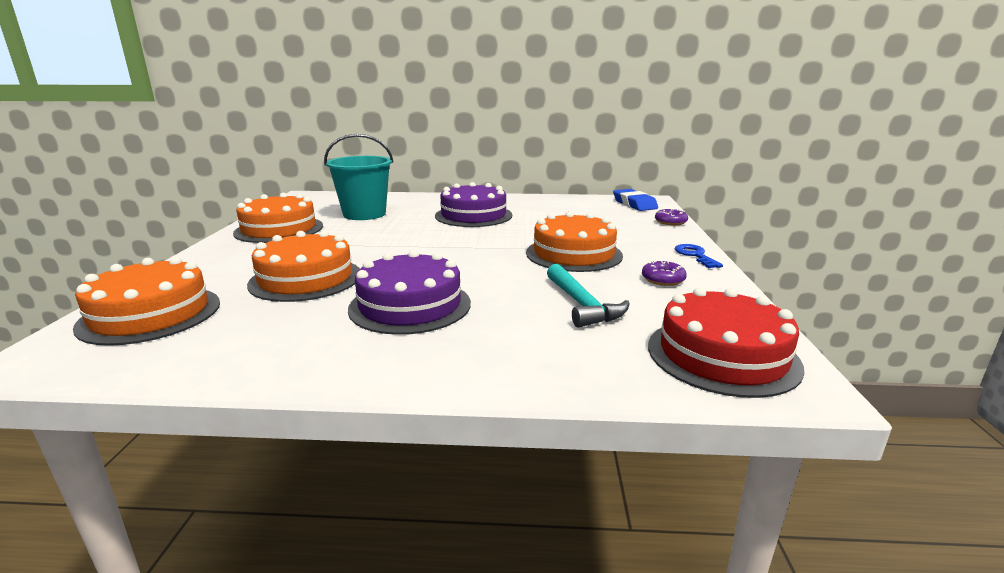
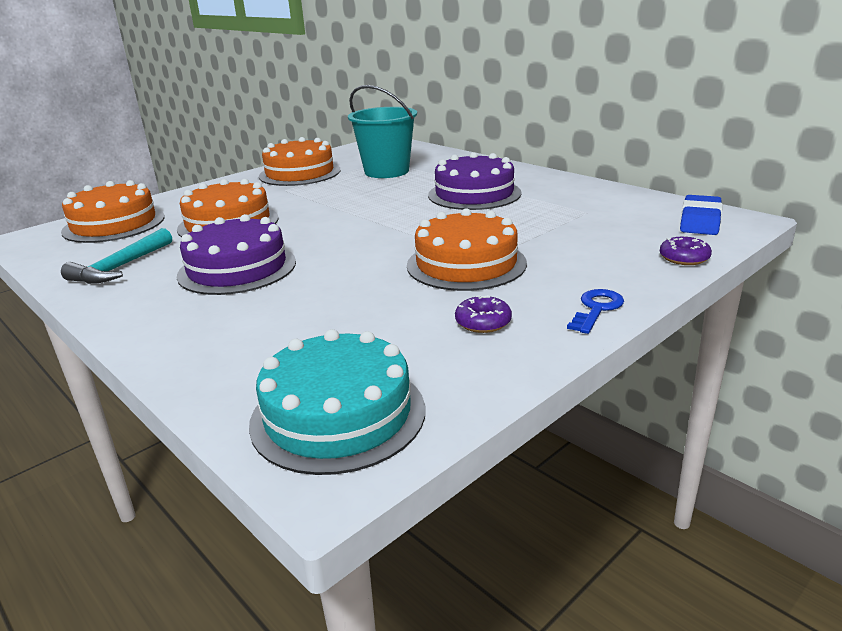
camera: 45 degrees right, 5 degrees up
turquoise hammer [547,264,630,328] -> turquoise hammer moved to [61,228,172,284]
red cake [648,287,805,398] -> turquoise cake [249,329,425,475]

